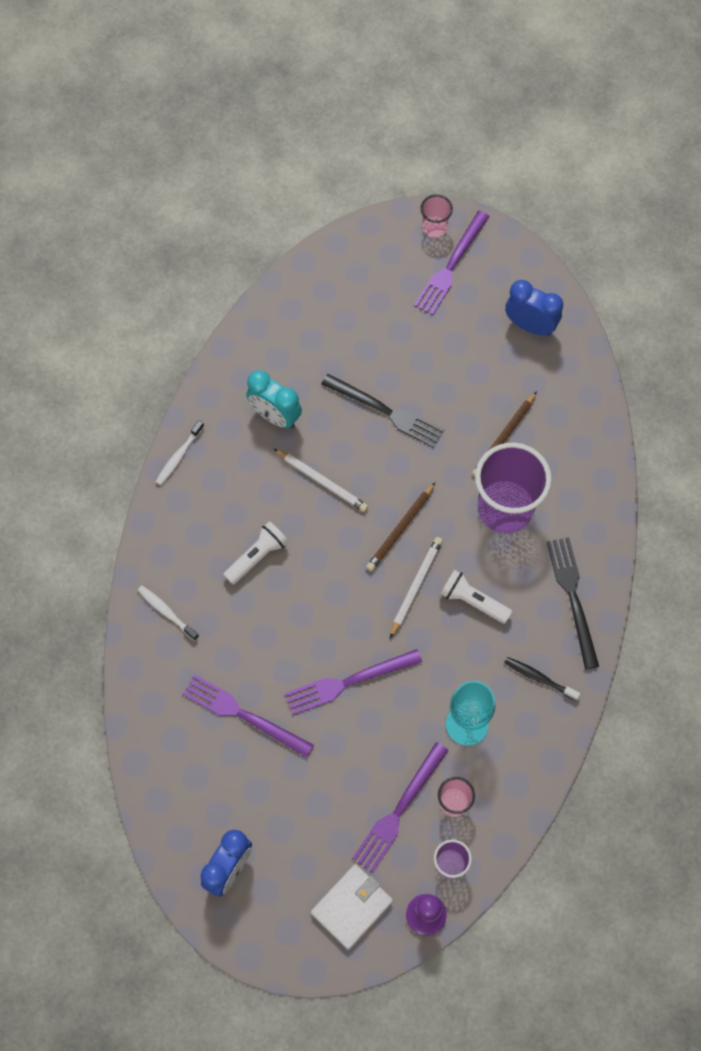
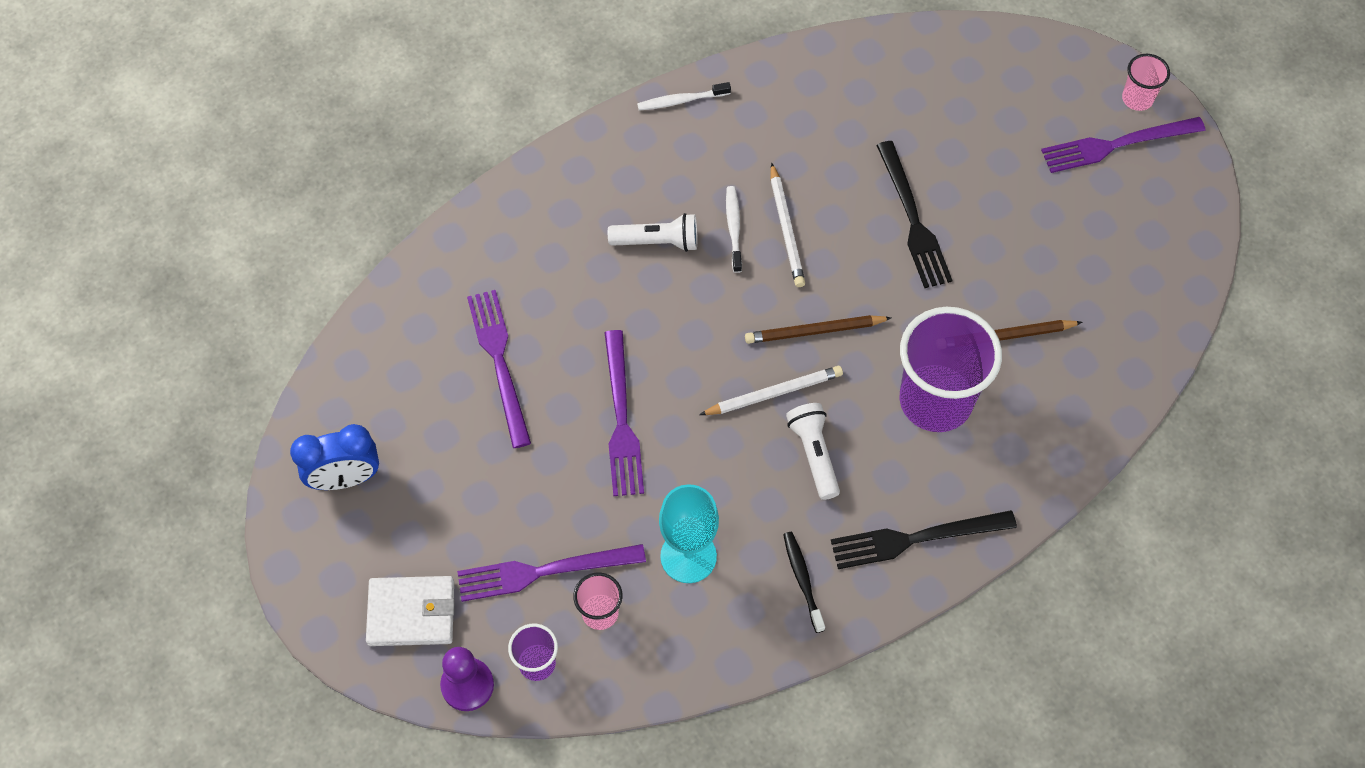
camera: 45 degrees right, 5 degrees down
white toothbrush [138,586,199,641] -> white toothbrush moved to [726,186,742,273]
turquoise clock [246,370,302,429] -> none
purple fork [285,649,422,715] -> purple fork turned 120 degrees counterclockwise [604,330,644,496]
blue clock [505,280,563,336] -> none
black fork [547,537,599,669] -> black fork turned 135 degrees counterclockwise [831,510,1017,569]

